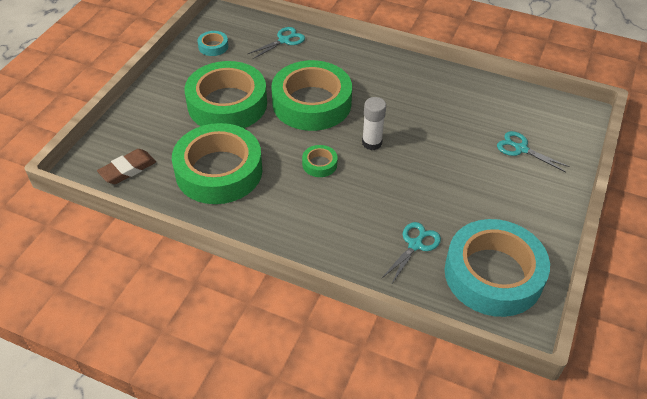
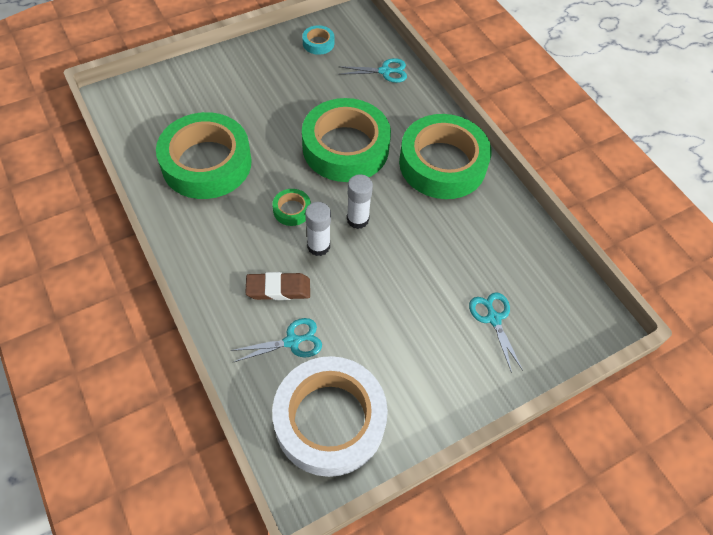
camera: 35 degrees right, 10 degrees up
brown eraser [97,149,156,184] -> brown eraser moved to [245,272,310,300]
green tape [185,61,267,128] -> green tape moved to [399,114,491,199]
turquoise tape [445,219,550,317] -> white tape [272,356,388,477]
none -> white glue stick [305,202,331,256]

